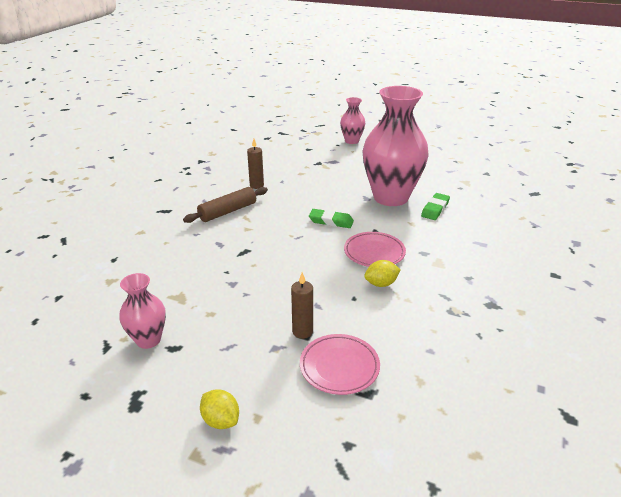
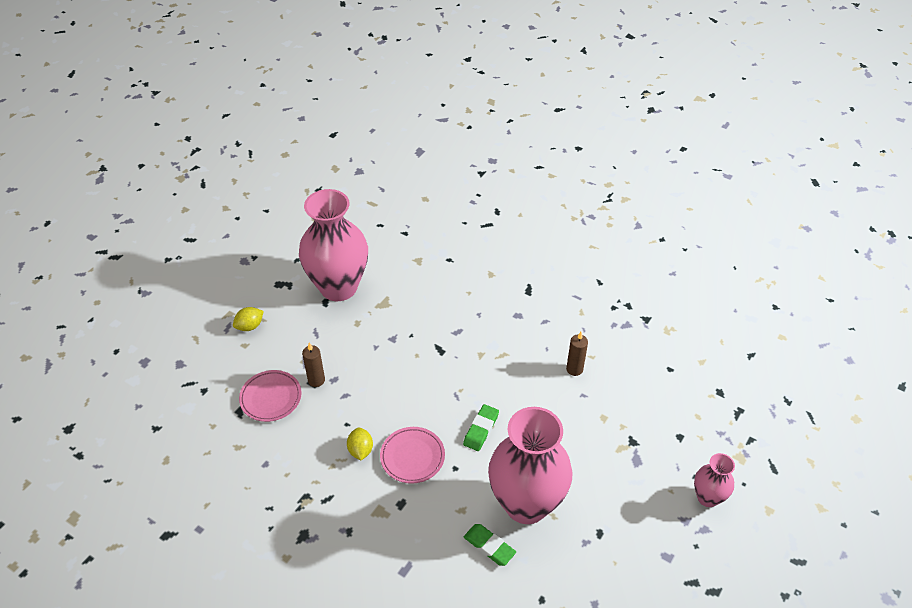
camera: 100 degrees right, 15 degrees up
pink vase [119,273,166,349] -> pink vase [299,189,368,301], size x2.08
brown rolling pin [183,187,268,223] -> none

